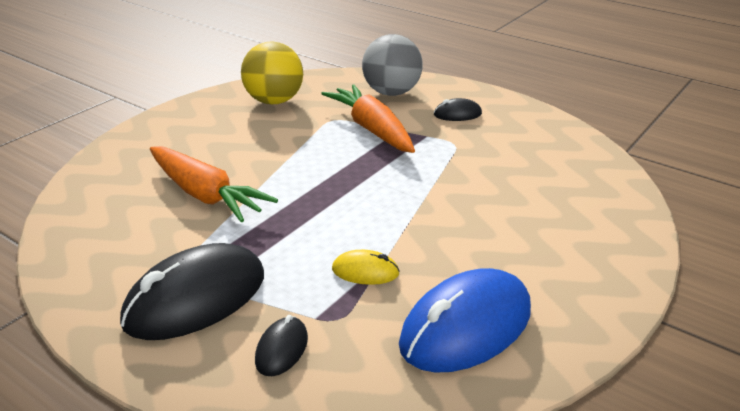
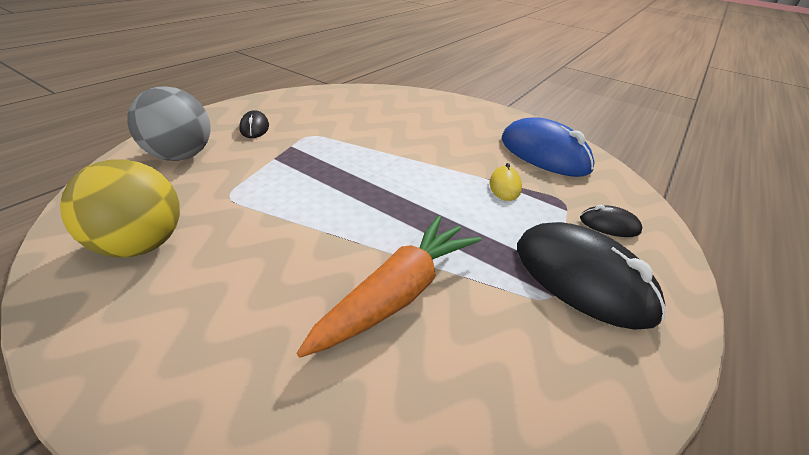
camera: 95 degrees left, 5 degrees up
orange carrot [321,84,415,153] -> none

